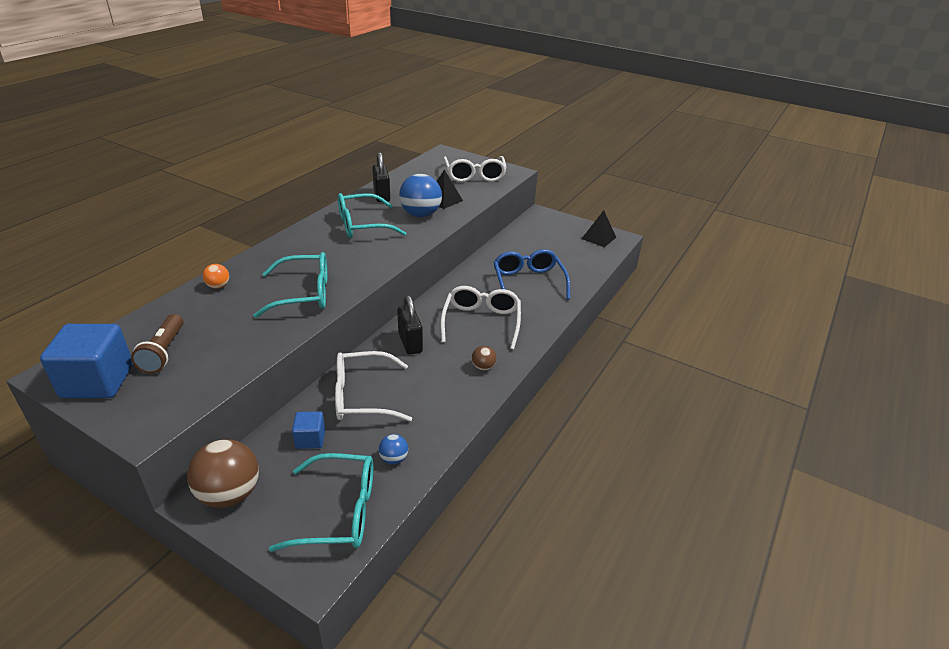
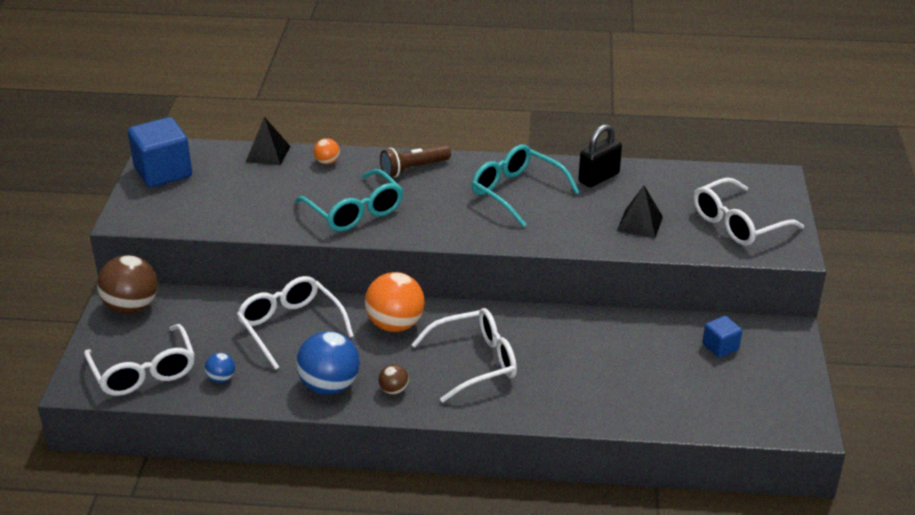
camera: 65 degrees right, 0 degrees up
brown flashlight [131,314,183,373] -> brown flashlight moved to [380,145,451,177]
turquoise glasses [269,453,373,552] -> white glasses [84,324,195,396]
blue cube [292,411,325,449] -> blue cube moved to [703,316,742,358]
black padlock [397,295,423,355] -> orange ball [365,272,425,332]
blue ball [399,174,442,217] -> blue ball moved to [296,331,360,395]
blue glasses [494,249,570,300] -> none
black pyramid [582,210,616,247] -> black pyramid moved to [246,117,290,165]

